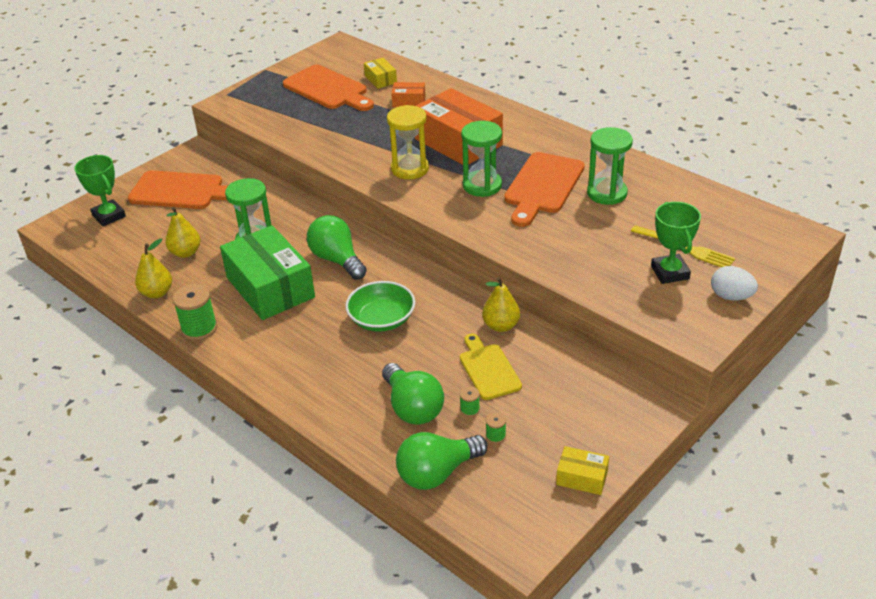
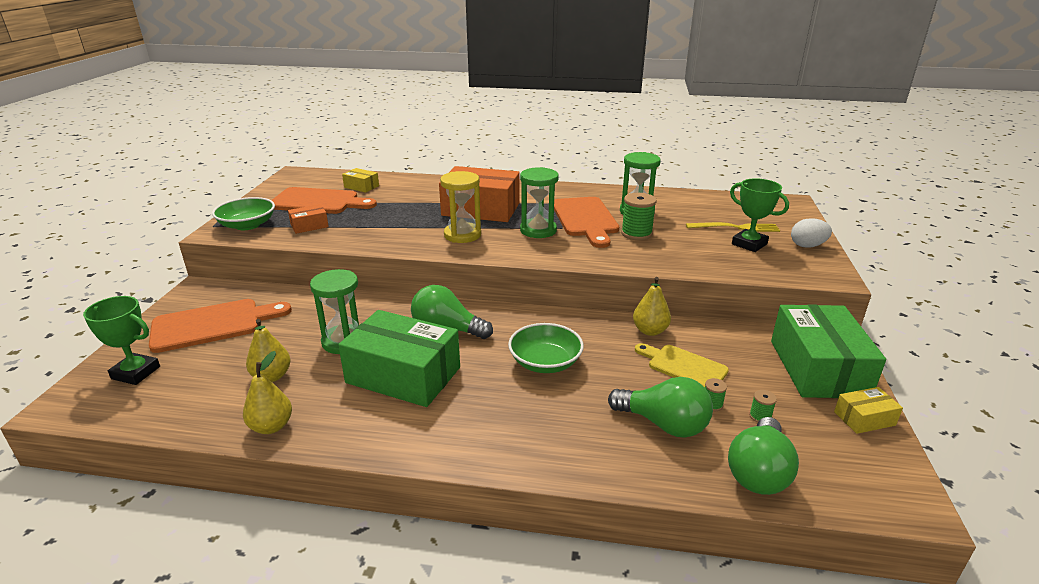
camera: 35 degrees left, 10 degrees down
green spool [173,284,217,341] -> green spool moved to [621,193,657,240]
orange box [391,82,425,107] -> orange box moved to [288,204,329,234]
none -> green bowl [212,197,275,230]
none -> green box [771,305,886,398]

